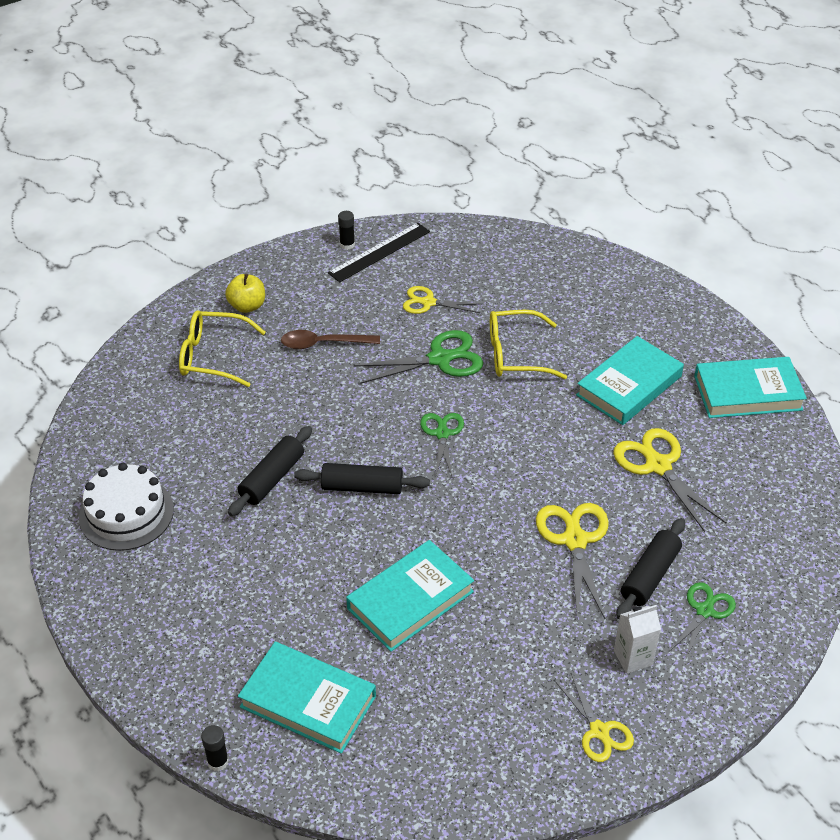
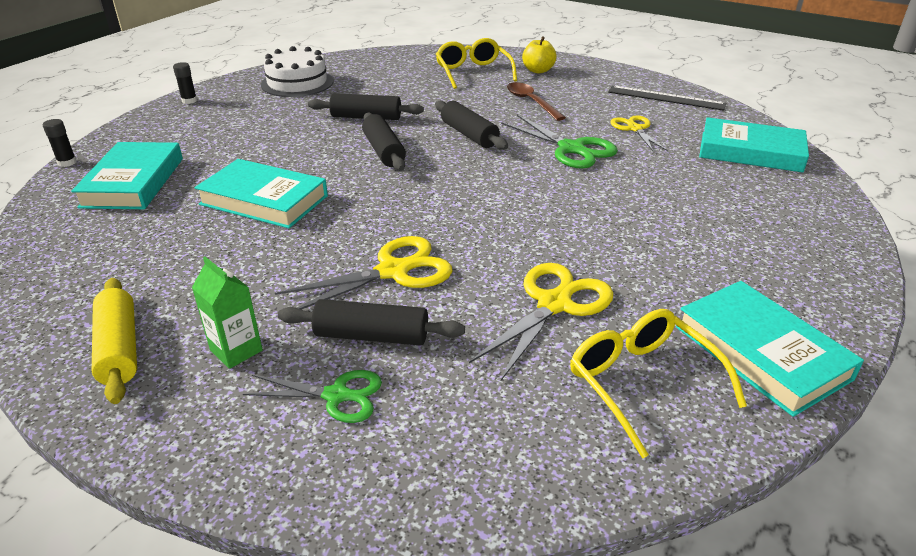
camera: 65 degrees right, 10 degrees down
black glue stick [338,211,355,250] -> black glue stick moved to [173,62,197,104]
green scissors [420,413,464,476] -> none
yellow glasses [490,310,567,379] -> yellow glasses moved to [570,309,747,459]
yellow scissors [555,673,634,762] -> yellow rolling pin [92,278,137,404]
turquoise book [576,336,684,425] -> turquoise book moved to [699,117,809,172]
white carton [614,605,661,674] -> green carton [192,257,263,369]
none -> black rolling pin [435,101,508,150]

